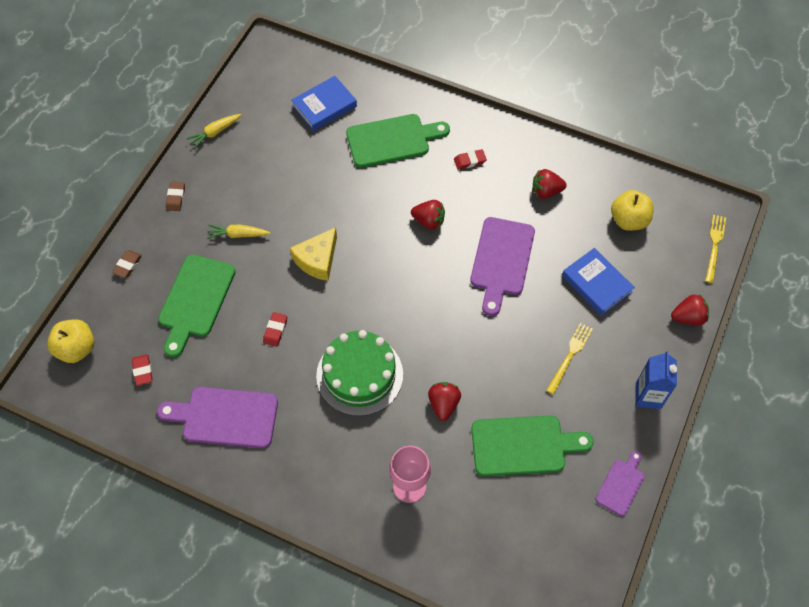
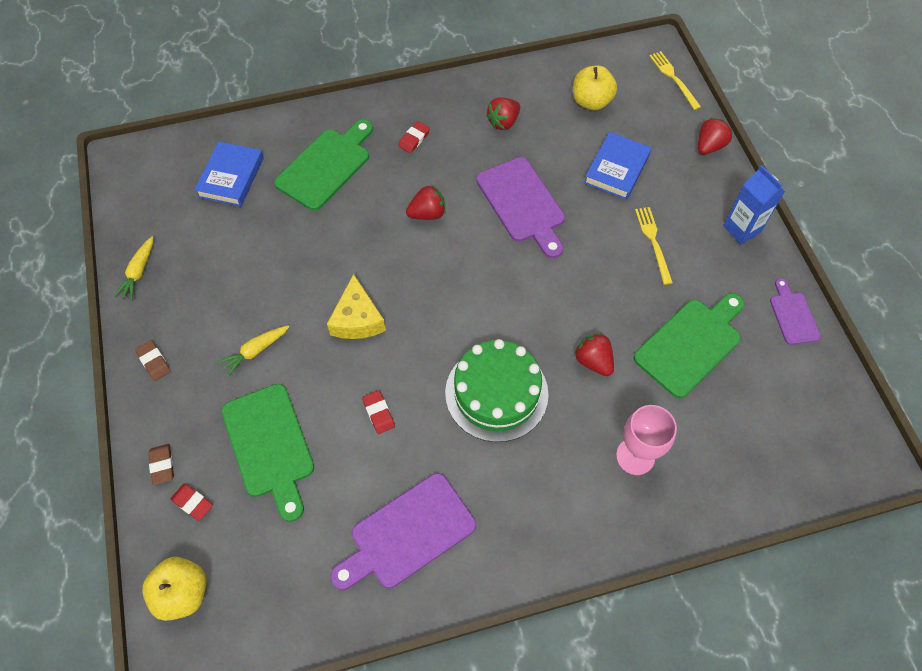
camera: 40 degrees left, 0 degrees up
red eraser [132,354,152,385] -> red eraser moved to [171,483,213,521]
blue book [562,248,635,316] -> blue book turned 75 degrees counterclockwise [584,132,652,200]

